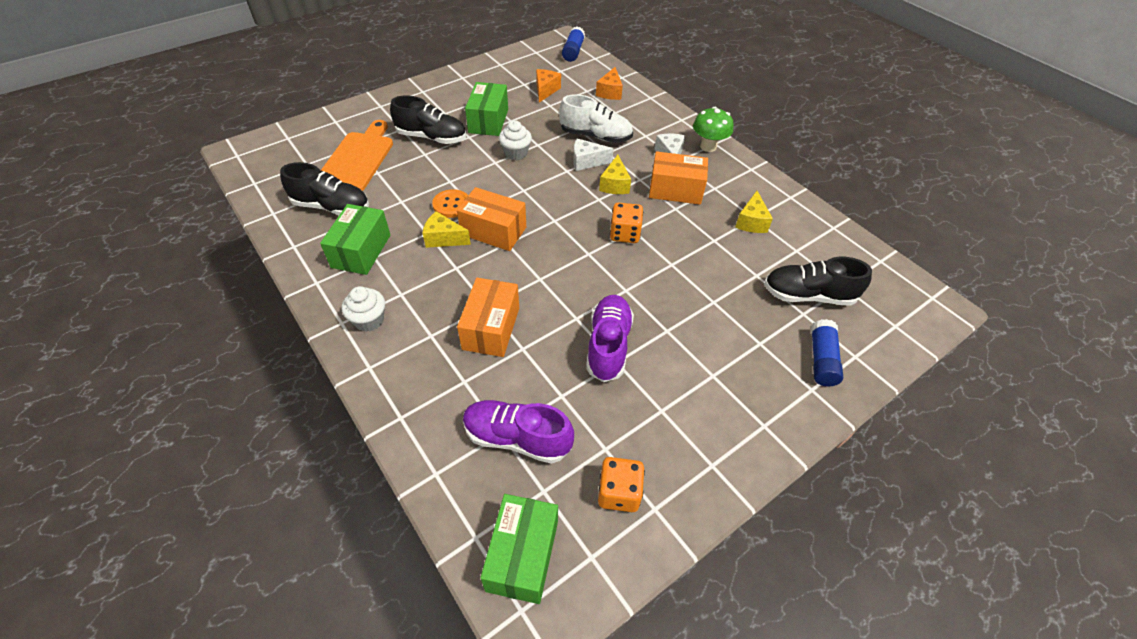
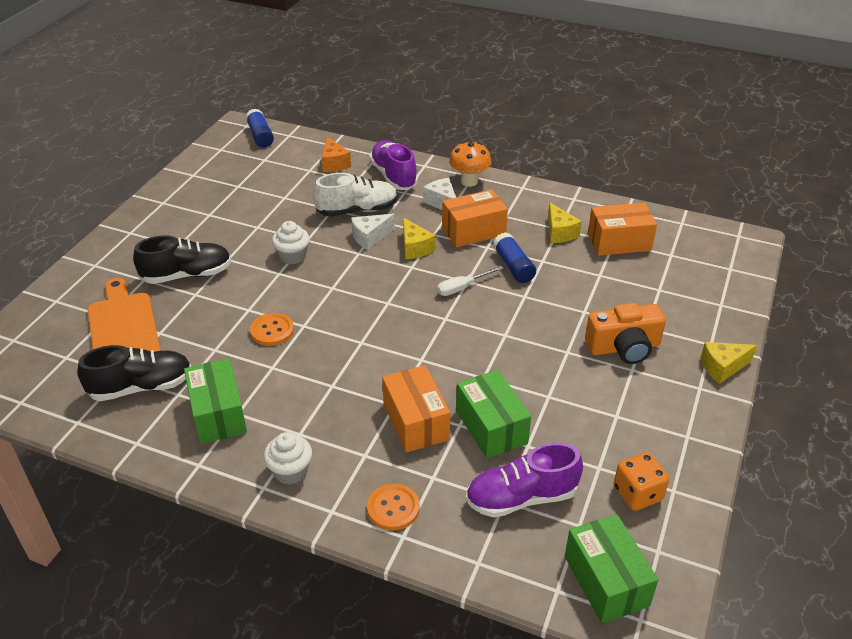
camera: 30 degrees left, 10 degrees down
yellow cheese [422,211,471,248] -> yellow cheese moved to [701,342,757,384]
orange box [457,187,526,251] -> orange box moved to [588,203,657,256]
green box [465,82,508,136] -> green box moved to [456,370,531,458]
orange cheese [536,69,561,103] -> none
purple shoe [586,295,634,382] -> purple shoe moved to [369,140,418,190]
orange dice [610,203,643,243] -> white screwdriver [437,266,504,296]
green mushroom [693,107,733,152] -> orange mushroom [449,141,491,187]
black shoe [764,257,872,306] -> none
blue glue stick [811,319,843,386] -> blue glue stick moved to [493,232,536,283]
none -> orange button [367,483,420,531]
none -> orange camera [585,303,666,364]

